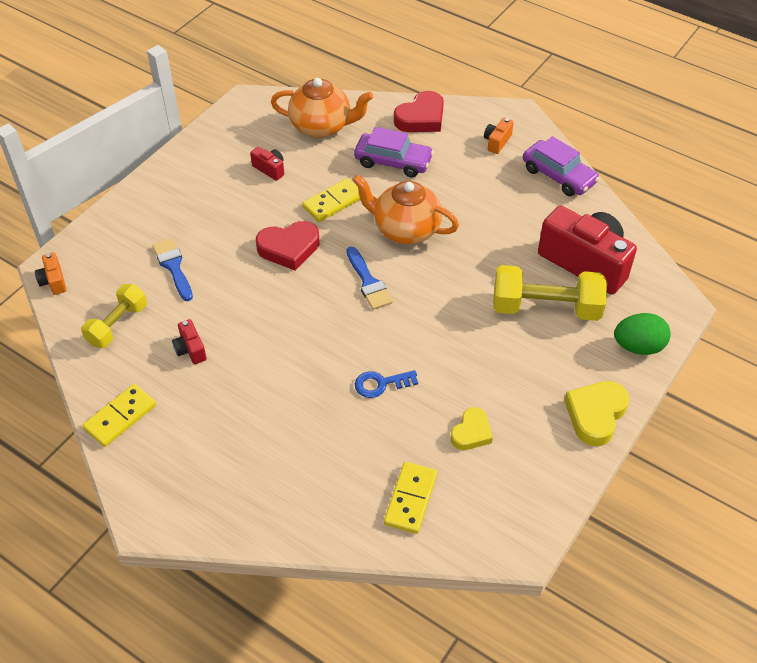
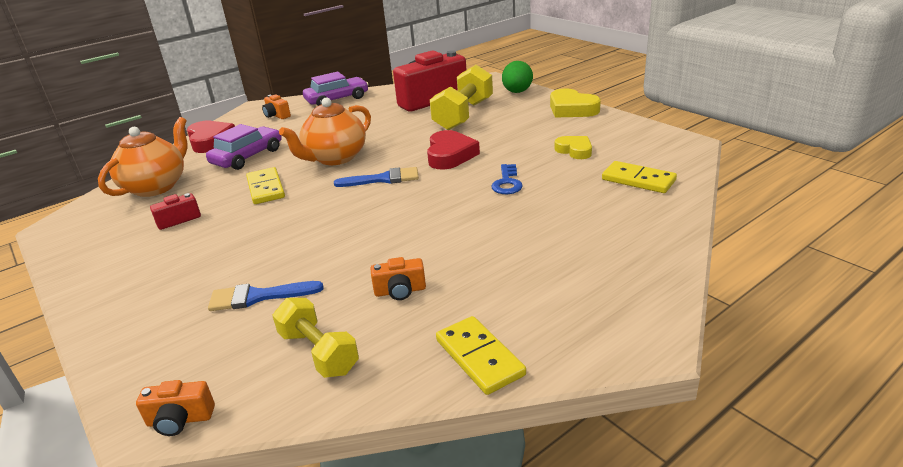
camera: 70 degrees left, 20 degrees down
red camera [172,319,207,364] -> orange camera [370,257,426,300]
red heart [256,221,319,271] -> red heart moved to [427,130,480,170]

